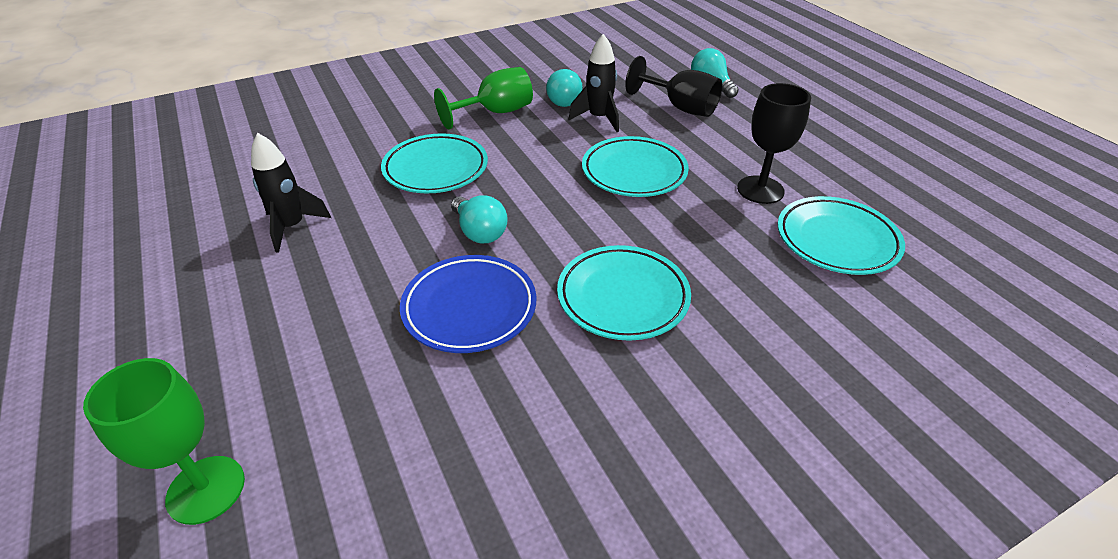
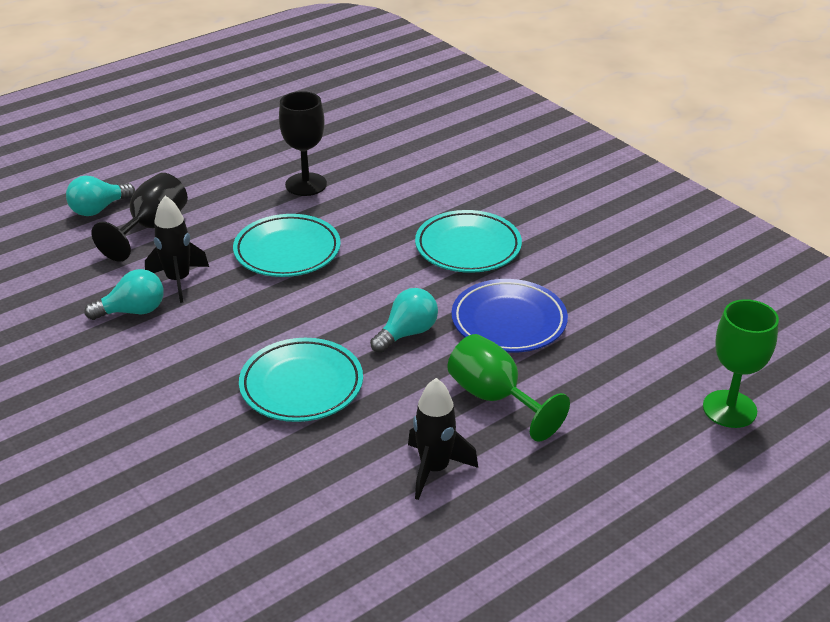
camera: 100 degrees left, 5 degrees down
green goblet [434,67,533,129] -> green goblet moved to [447,334,570,442]
turquoise plate [777,196,905,275] -> none

